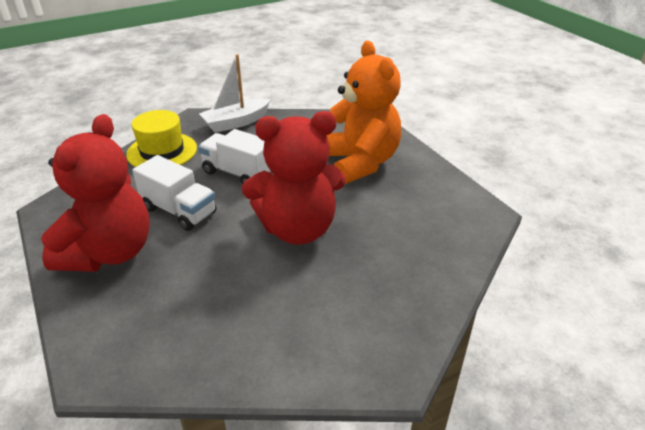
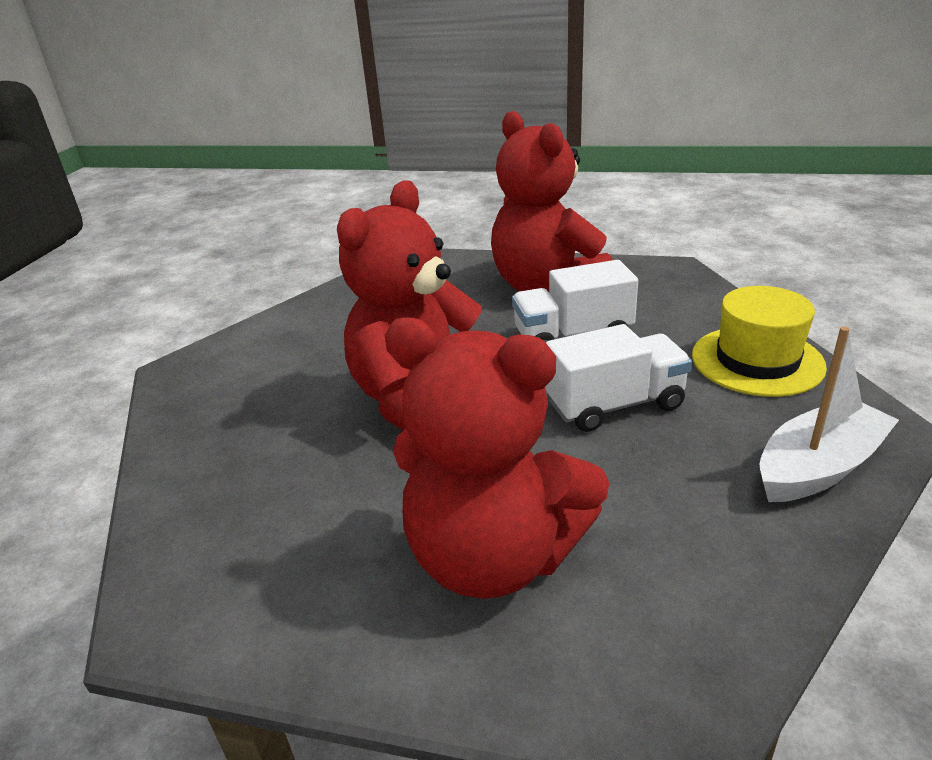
camera: 135 degrees right, 5 degrees down
white boat [199,54,270,133] -> white boat turned 45 degrees clockwise [759,326,899,502]
orange teddy bear [326,41,401,184] -> red teddy bear [385,317,609,599]

